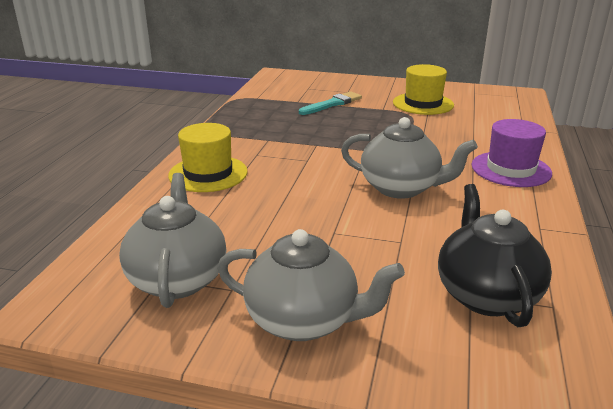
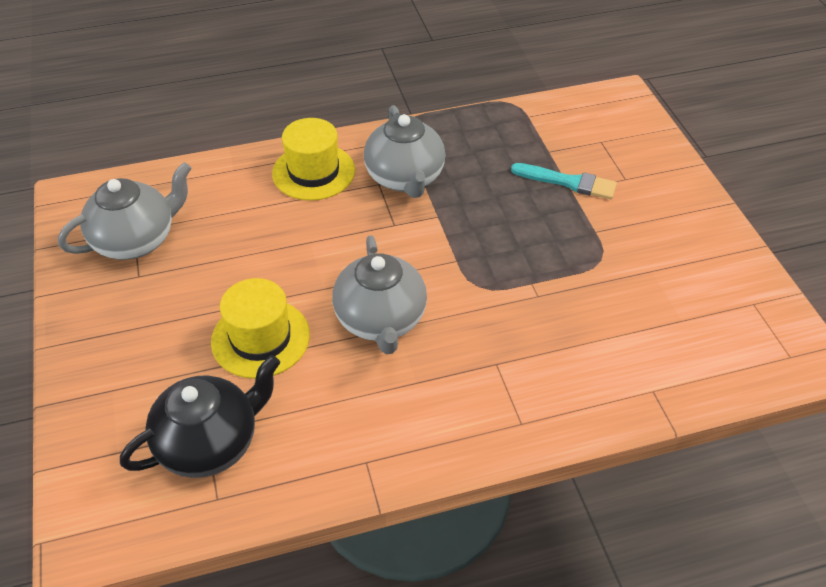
camera: 60 degrees right, 20 degrees up
grey teapot [218,229,405,341] -> grey teapot moved to [364,105,445,198]
yellow hat [393,64,454,115] -> yellow hat moved to [211,278,310,379]
purple hat [471,119,552,187] -> none

